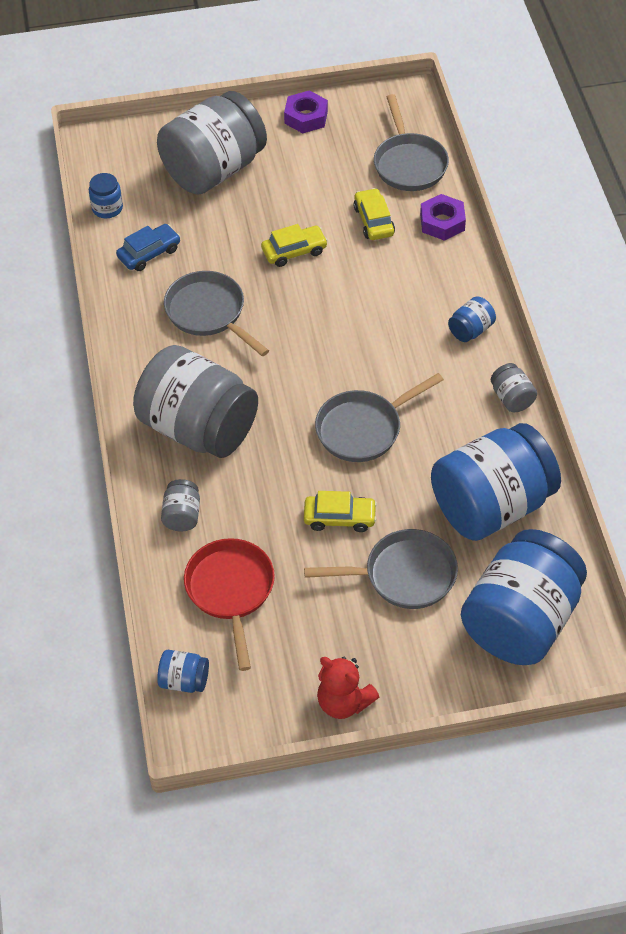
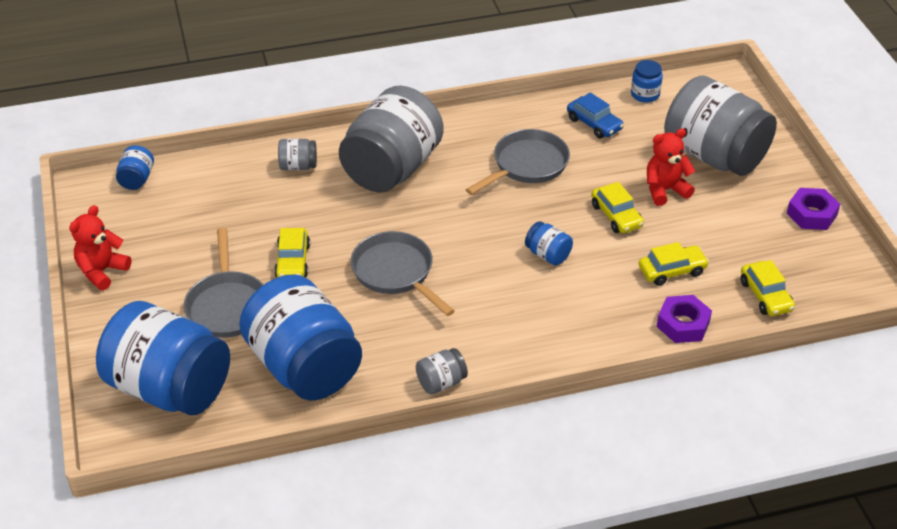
camera: 85 degrees right, 10 degrees down
red pan [184,538,275,671] -> none
grey pan [374,94,449,191] -> yellow car [741,260,795,316]
blue jar [448,296,496,342] -> blue jar moved to [525,221,573,265]
none -> red teddy bear [647,128,695,206]

